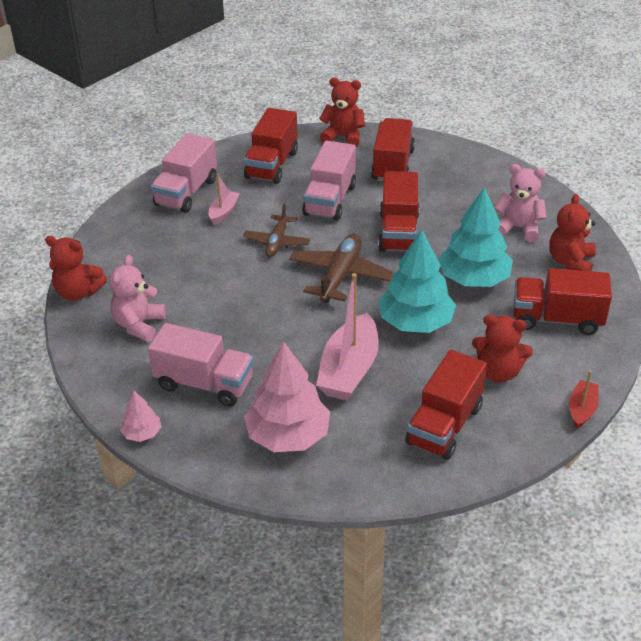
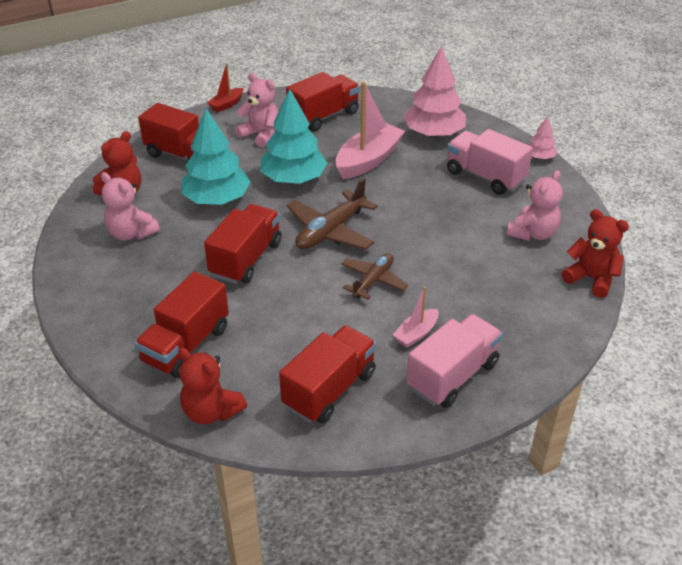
camera: 160 degrees left, 0 degrees up
pink truck [302,140,356,221] -> none
red teddy bear [472,315,533,383] -> pink teddy bear [235,73,279,147]

